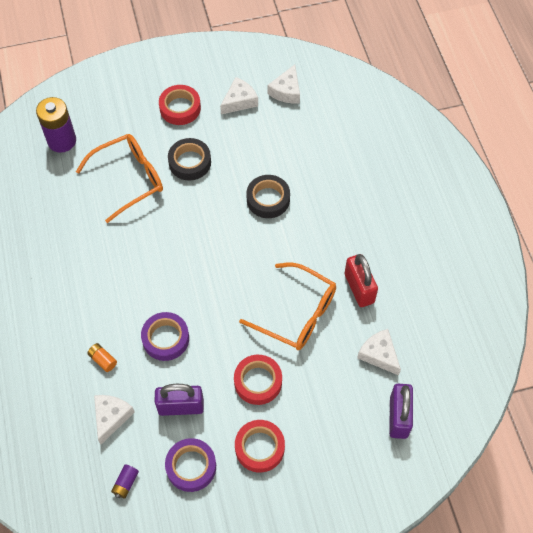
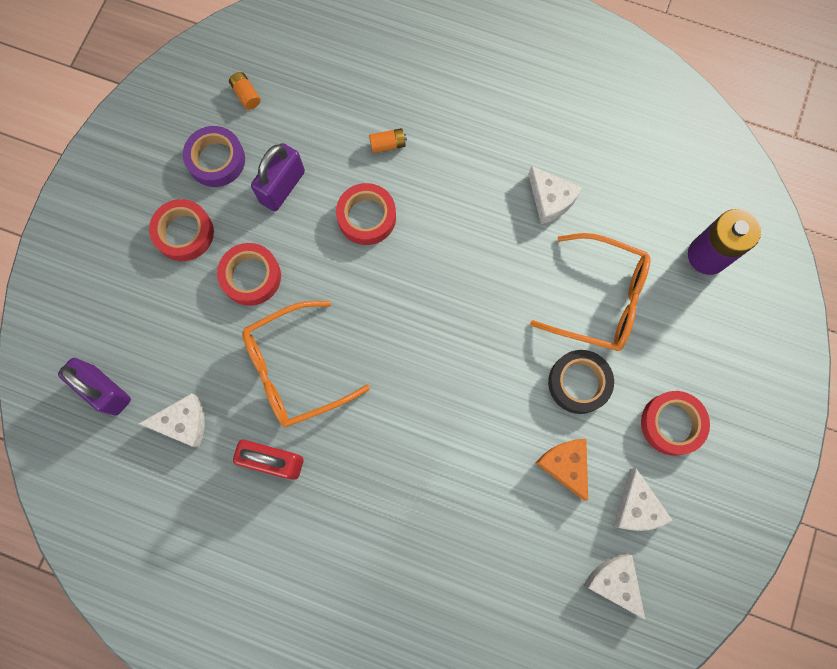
camera: 125 degrees right, 15 degrees up
orange glasses [76,134,163,223] -> orange glasses turned 75 degrees counterclockwise [530,233,651,351]
white cheese [94,395,135,444] -> white cheese moved to [528,166,582,224]
purple battery [111,464,139,498] -> orange battery [229,72,261,110]
purple tape [141,312,189,361] -> red tape [336,183,396,245]
black tape [247,175,290,218] -> none
none -> orange cheese [536,439,588,500]

